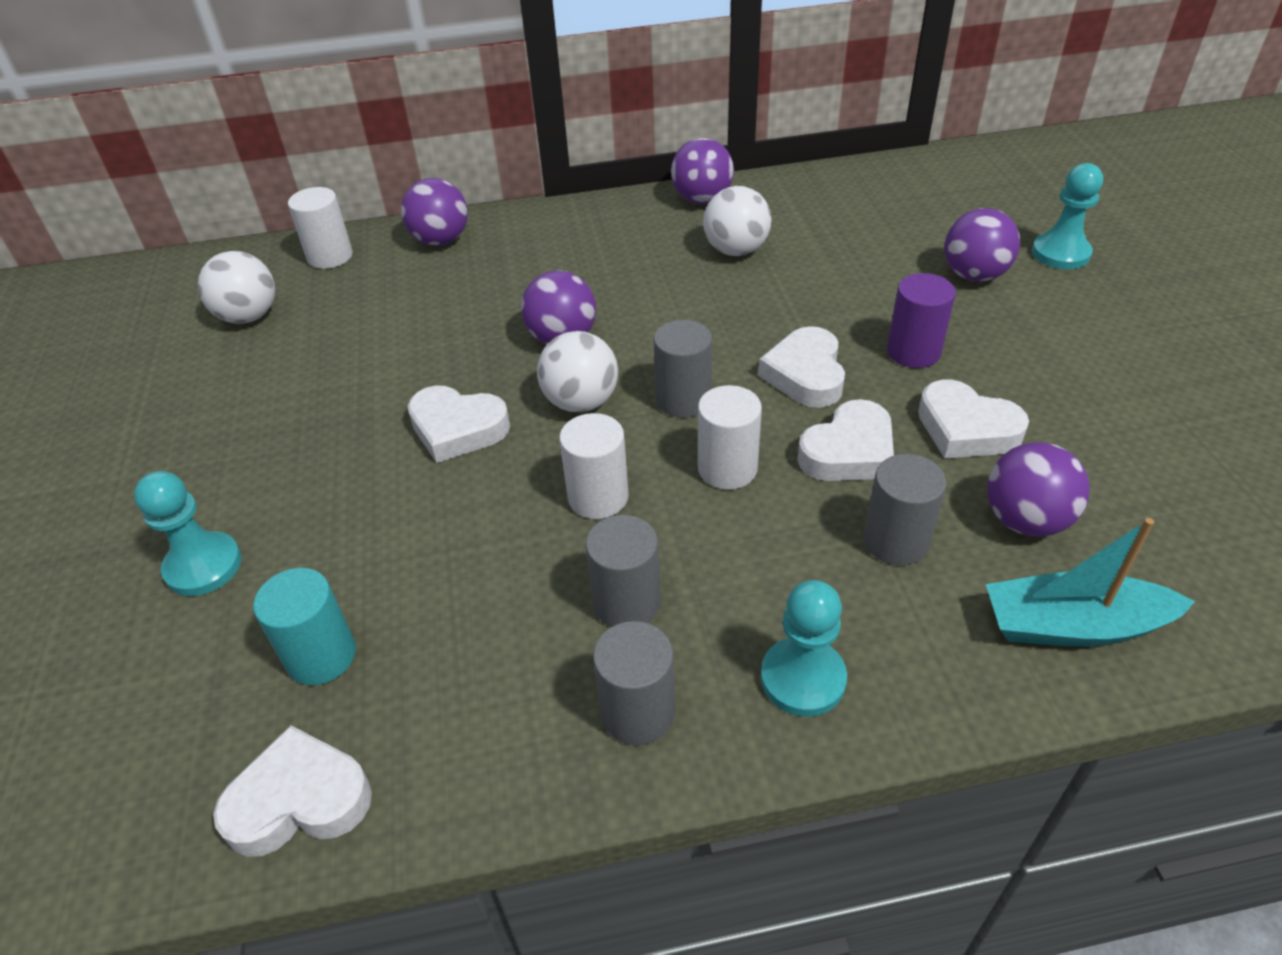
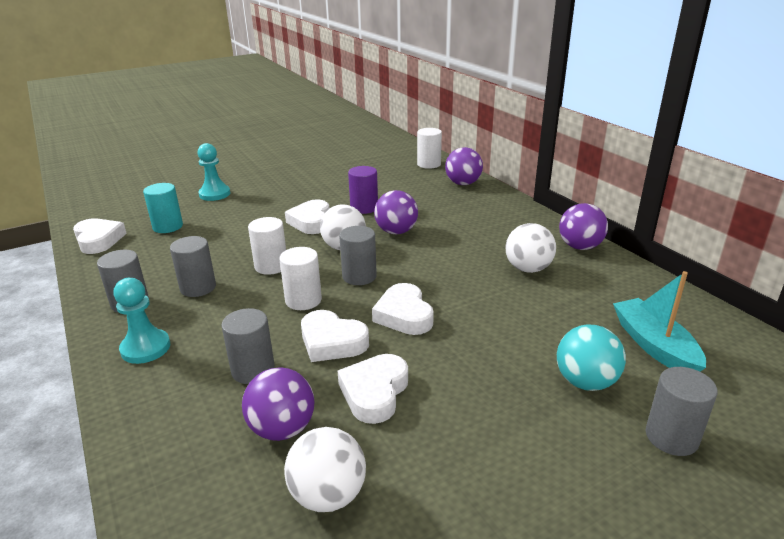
camera: 70 degrees right, 15 degrees down
white ball [198,251,275,324] -> white ball moved to [284,427,366,512]
white heart [758,326,845,408] -> white heart turned 90 degrees counterclockwise [372,283,434,335]
purple cylinder [887,273,956,368] -> purple cylinder moved to [348,166,378,214]
purple ball [944,208,1020,282] -> turquoise ball [557,324,626,391]
turquoise boat [986,518,1195,647] -> turquoise boat moved to [613,271,706,372]
turquoise pawn [1032,163,1103,269] -> grey cylinder [646,367,718,456]

